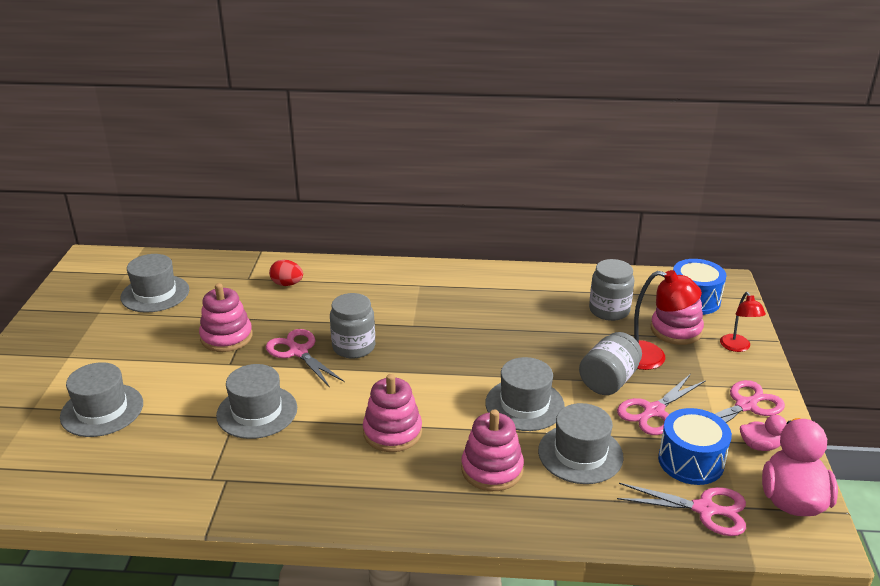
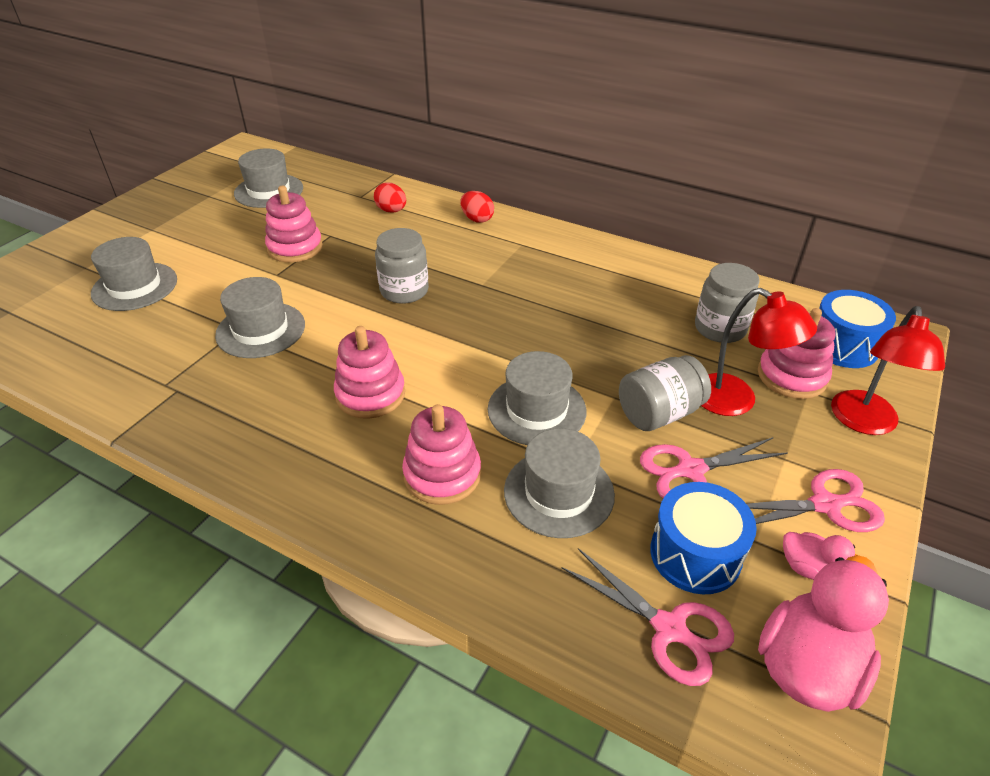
camera: 25 degrees right, 10 degrees up
pink scissors [266,329,344,388] -> none
red lamp [720,292,766,352] -> red lamp [831,306,945,435], size x1.56
none -> red egg [460,191,494,223]

